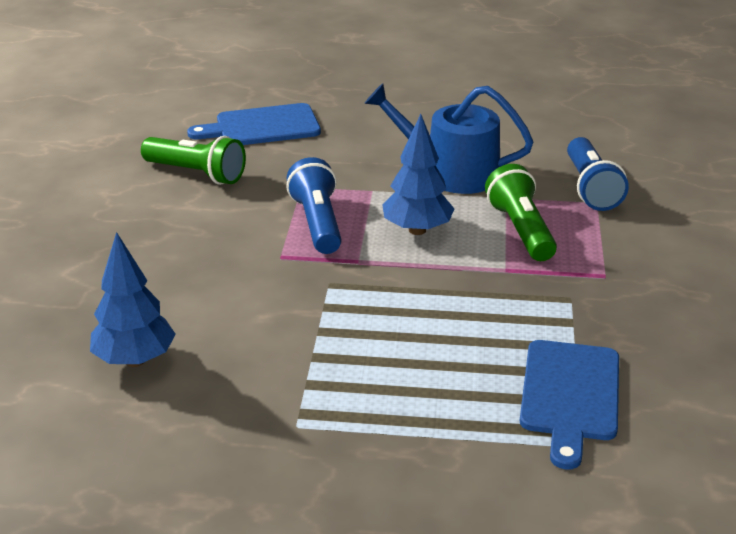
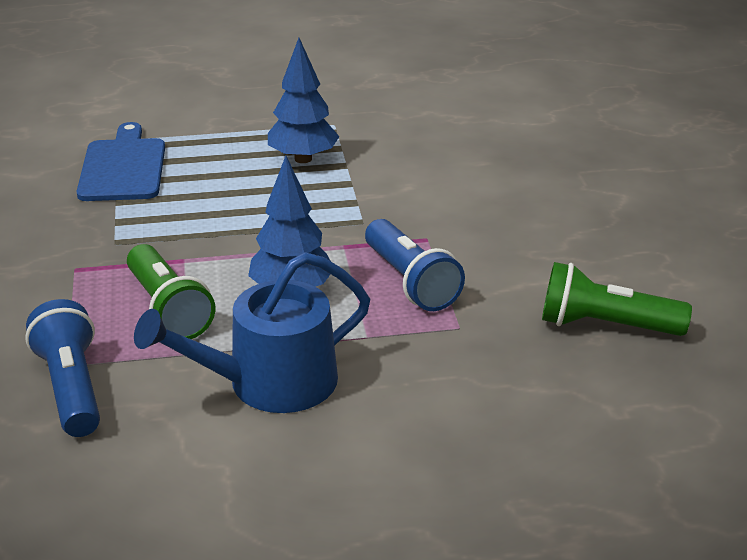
camera: 165 degrees right, 0 degrees up
blue tree [90,232,176,367] -> blue tree moved to [268,38,340,163]
blue cutting board [187,103,321,145] -> none
blue watering can [364,83,533,194] -> blue watering can turned 150 degrees clockwise [134,252,370,413]

